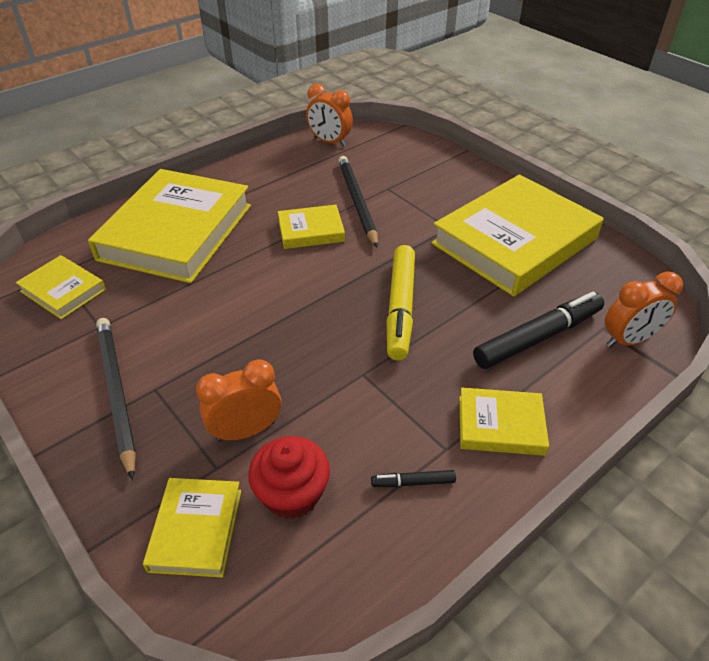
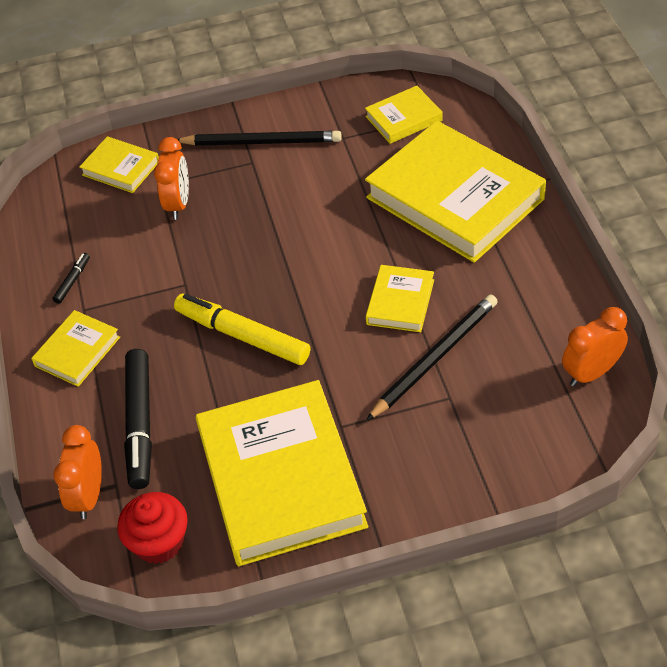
camera: 120 degrees right, 5 degrees up
red cupcake [248,436,330,519] -> red cupcake moved to [117,492,188,564]
black pencil [338,156,378,248] -> black pencil turned 60 degrees counterclockwise [366,295,498,421]

